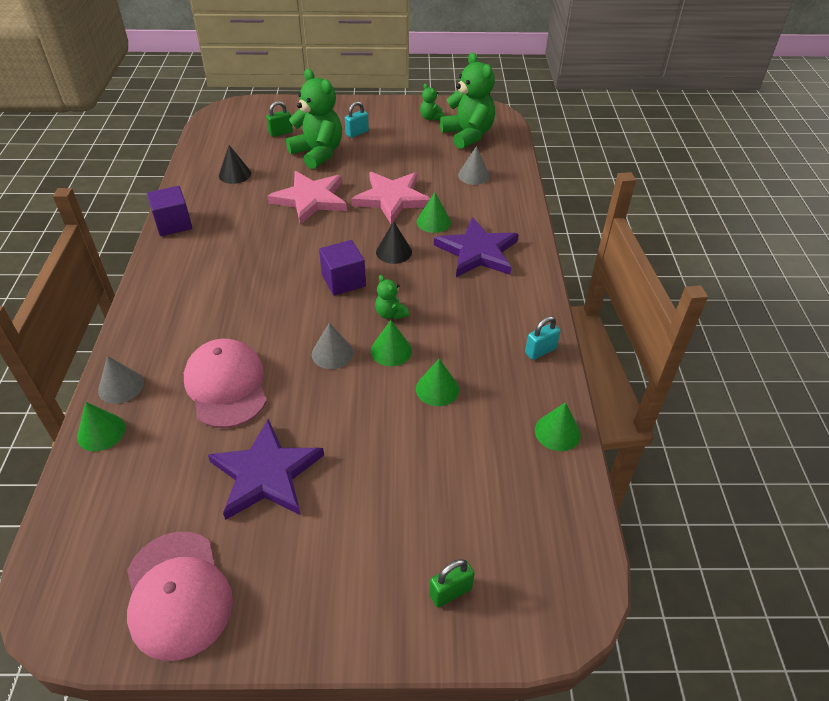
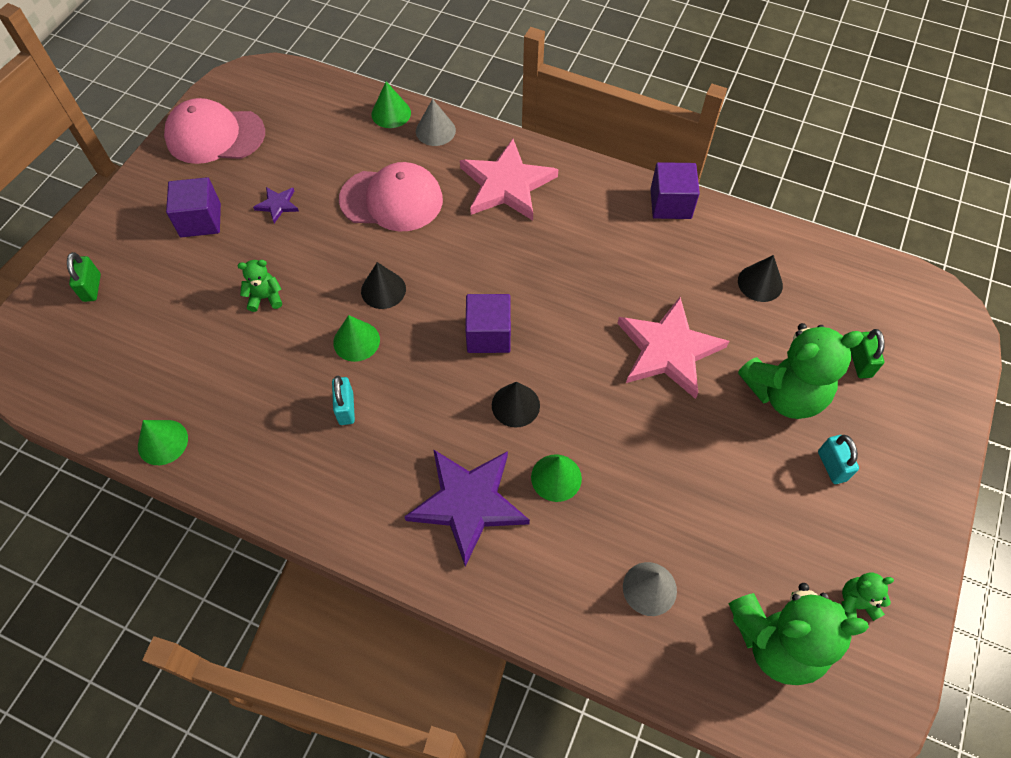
camera: 115 degrees right, 15 degrees up
purple star [208,419,324,520] -> purple star [253,187,299,223], size x0.44
grey cone [312,323,353,369] -> black cone [361,262,406,309]
pink star [351,172,430,224] -> pink star moved to [460,139,558,221]
green teddy bear [375,275,409,320] -> green teddy bear moved to [238,260,282,312]
green cone [416,359,459,406] -> none
turquoise padlock [525,316,560,360] -> turquoise padlock moved to [332,375,355,425]
none -> purple cube [166,177,221,237]

